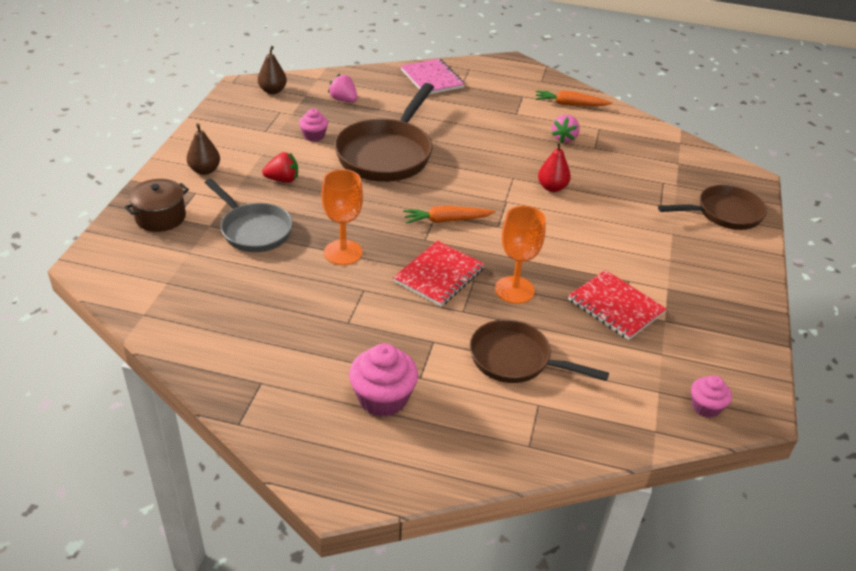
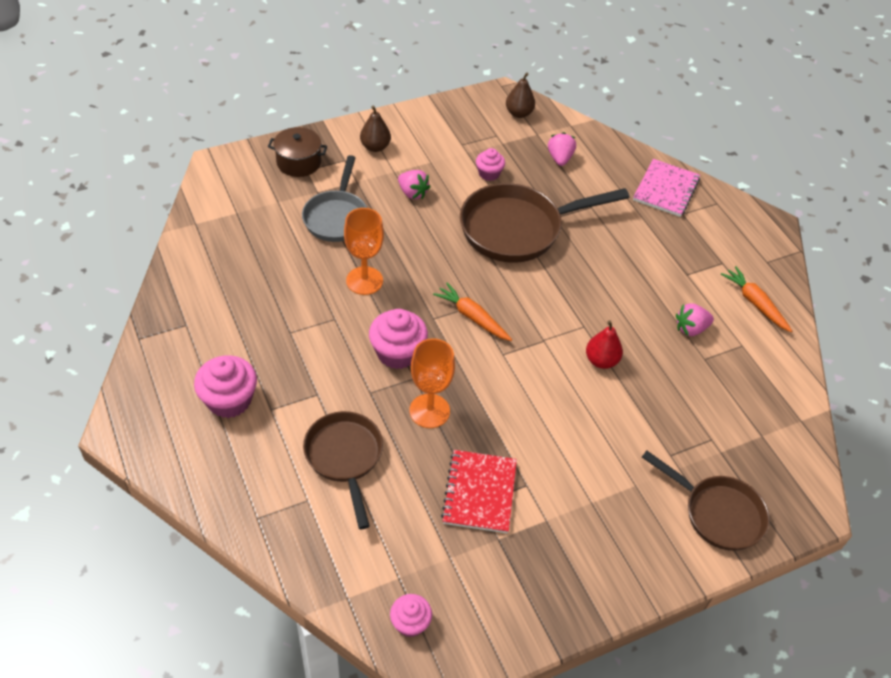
camera: 50 degrees right, 10 degrees up
red strawberry [262,152,298,183] -> pink strawberry [398,170,430,199]
red notebook [393,241,485,306] -> pink cupcake [369,309,428,369]

